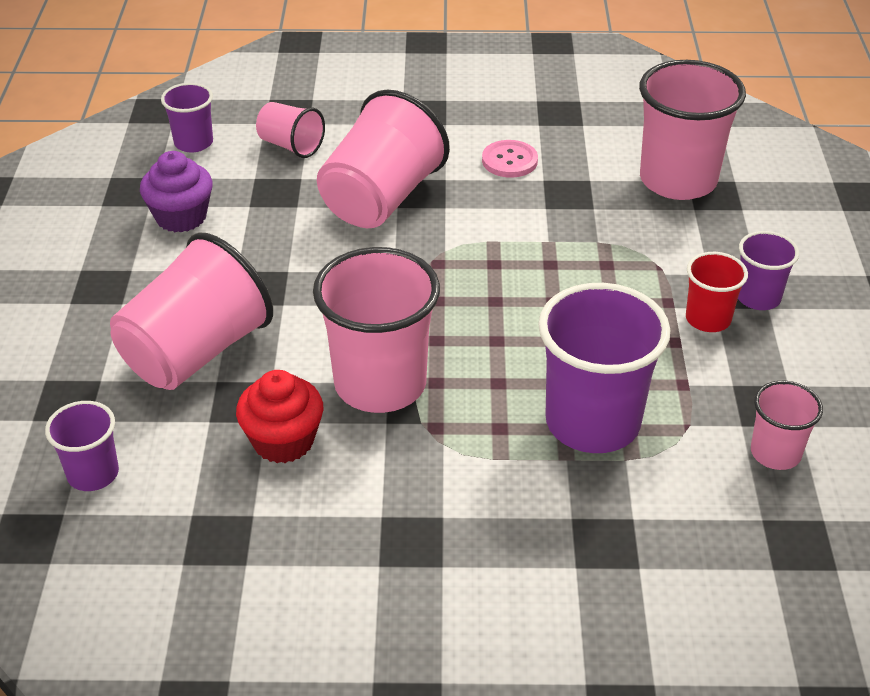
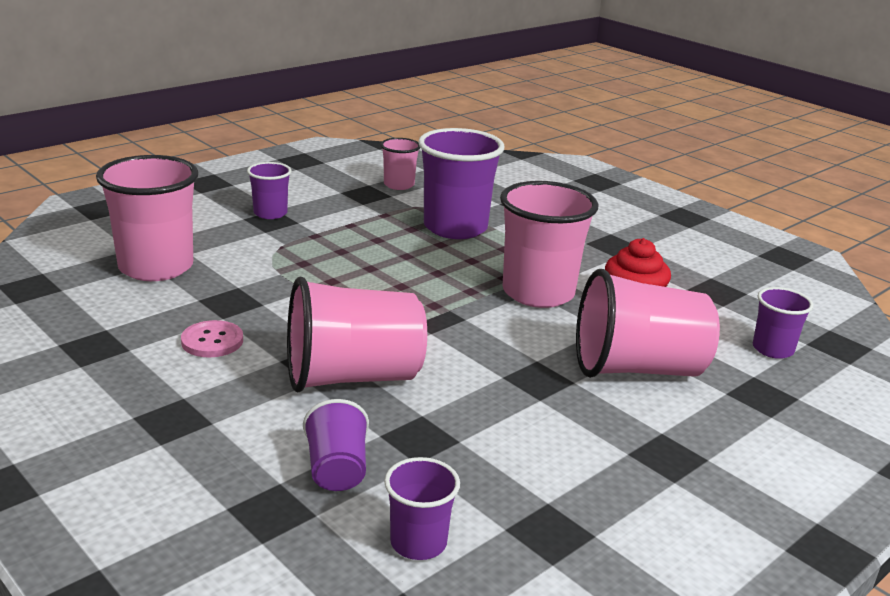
camera: 135 degrees left, 15 degrees down
purple cupcake [140,151,213,232] -> none
pink cup [256,102,325,158] -> purple cup [303,399,369,491]
red cup [686,252,748,332] -> none

